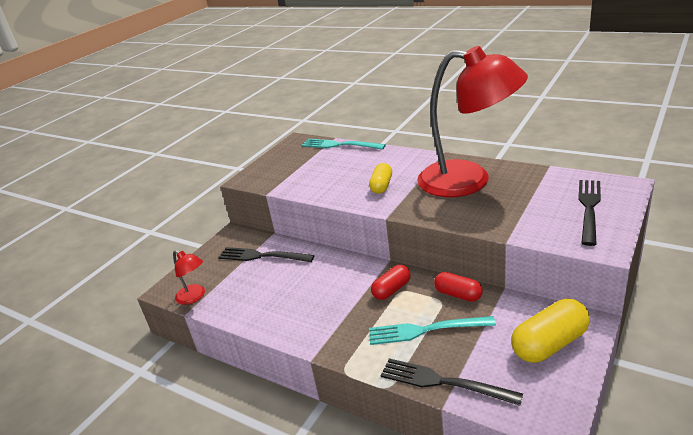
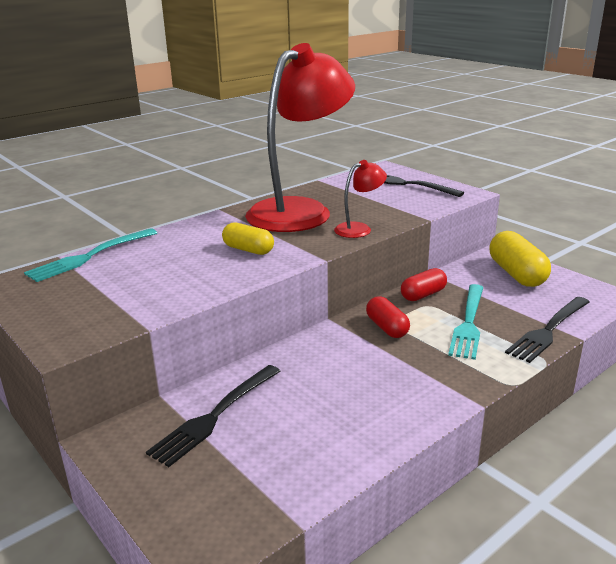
camera: 75 degrees left, 5 degrees down
red lamp [173,250,205,305] -> red lamp moved to [334,160,387,238]

